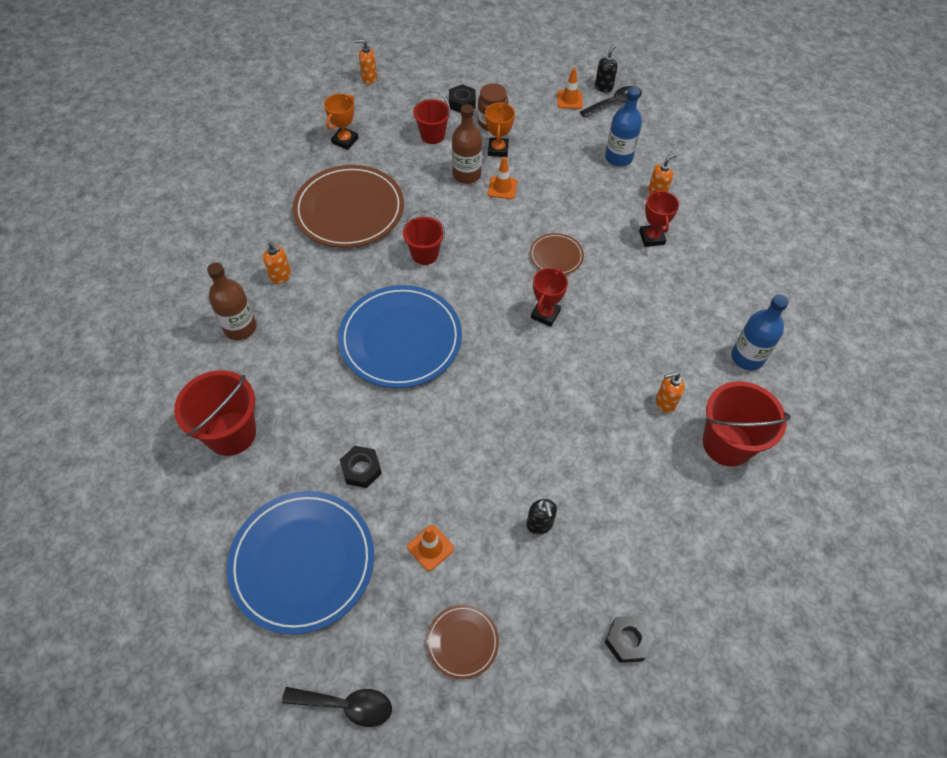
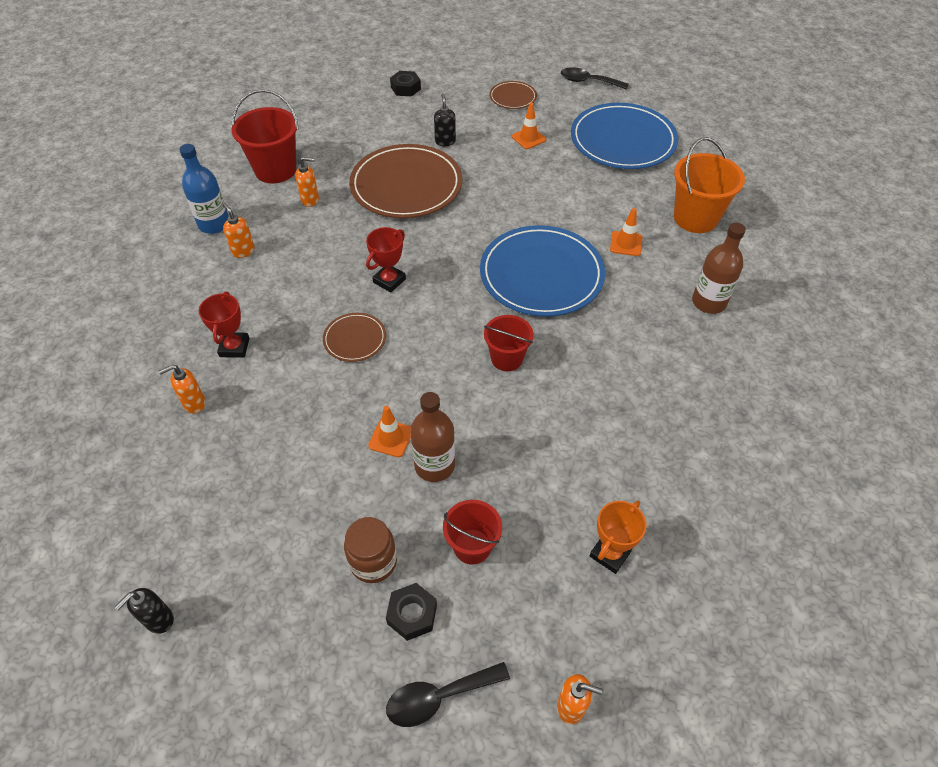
camera: 170 degrees left, 5 degrees down
red bucket [174,370,256,456] -> orange bucket [674,137,745,233]
orange soap dispenser [263,242,291,284] -> orange soap dispenser moved to [222,203,255,258]
brown plate [293,165,404,248] -> brown plate moved to [349,144,462,218]
black nut [340,446,382,488] -> none
orange trophy [485,102,515,157] -> none
orange traffic cone [557,68,583,109] -> orange traffic cone moved to [610,208,642,256]
black spoon [580,86,642,118] -> black spoon moved to [386,662,510,727]
blue bottle [605,87,642,166] -> none

